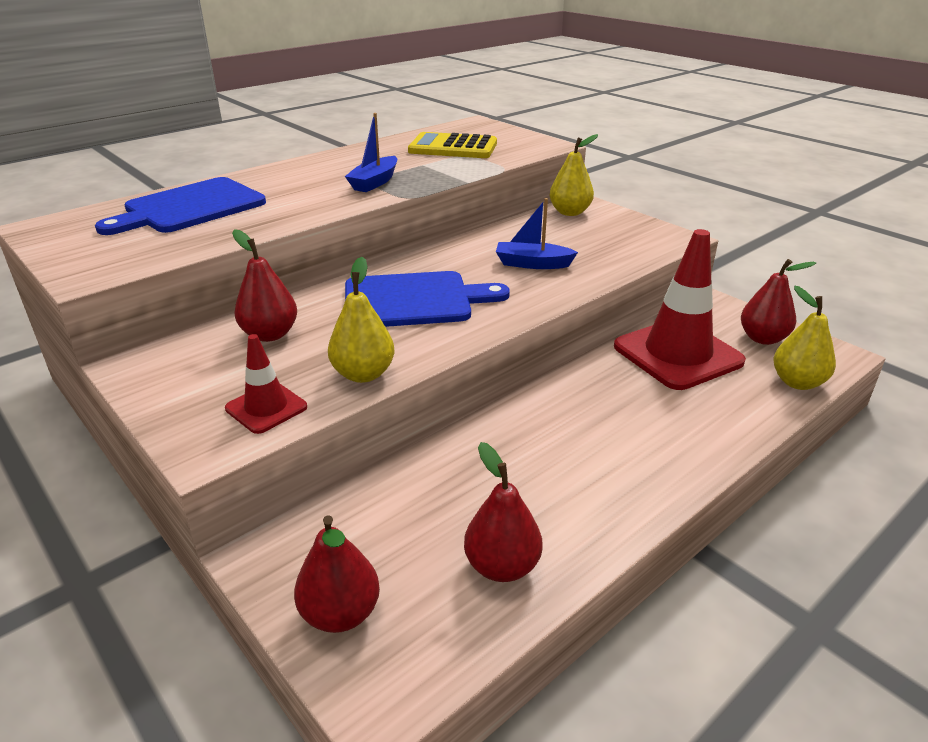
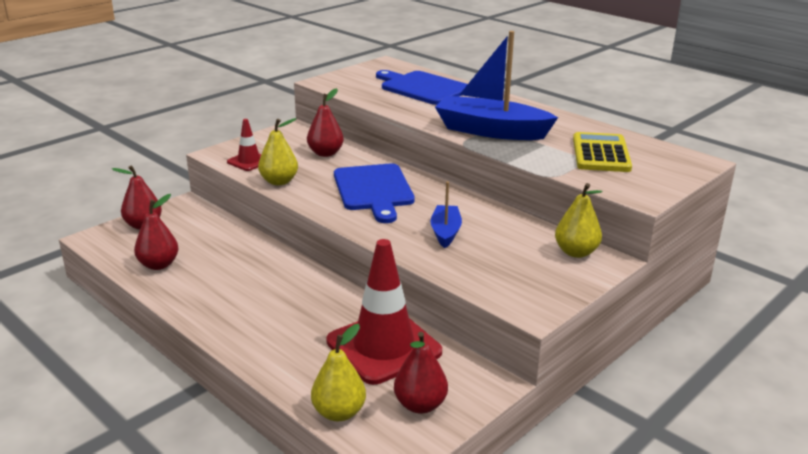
camera: 85 degrees right, 5 degrees down
blue boat [345,113,397,192] -> blue boat [435,31,558,140], size x1.93

